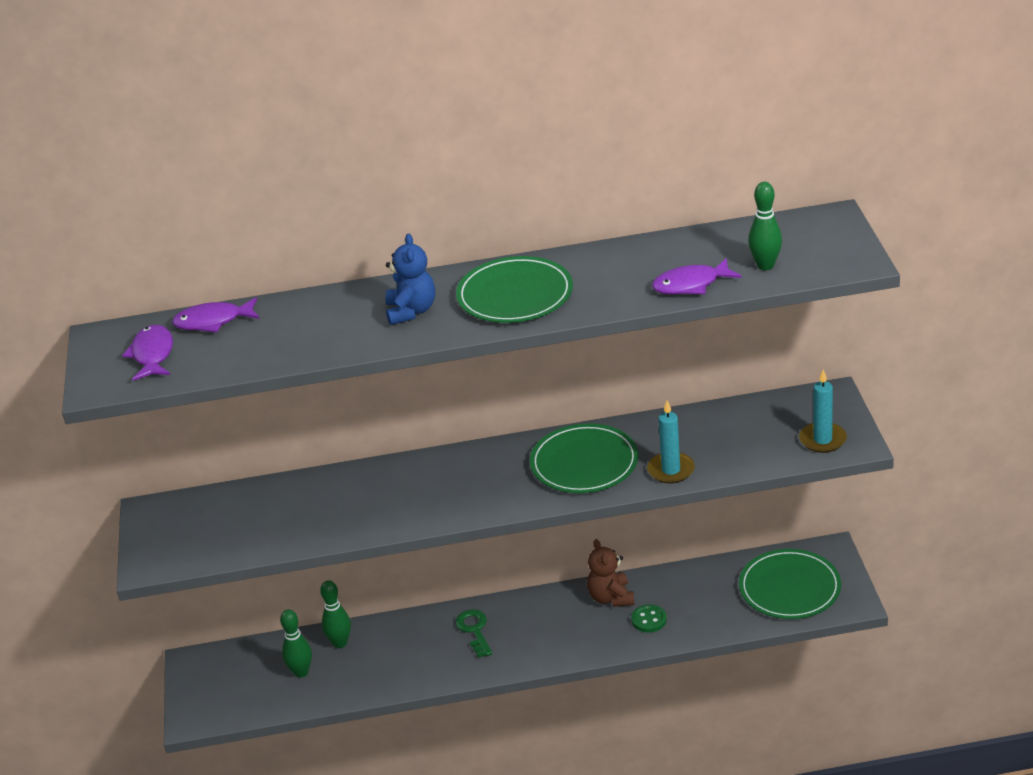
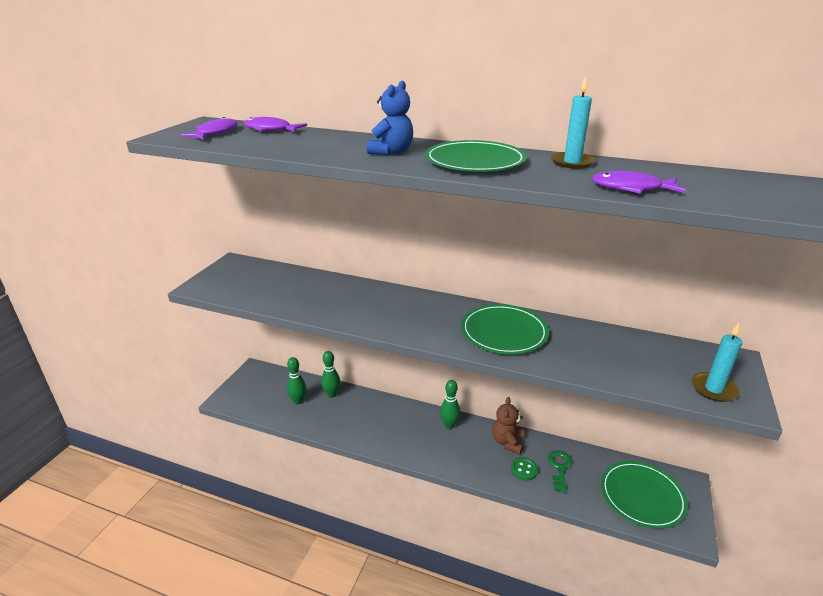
camera: 25 degrees right, 5 degrees down
green key [456,609,492,658] -> green key moved to [548,450,572,493]
turquoise candle [647,400,695,484] -> turquoise candle moved to [551,76,596,169]
green bowling pin [748,182,782,270] -> green bowling pin moved to [440,380,460,429]

